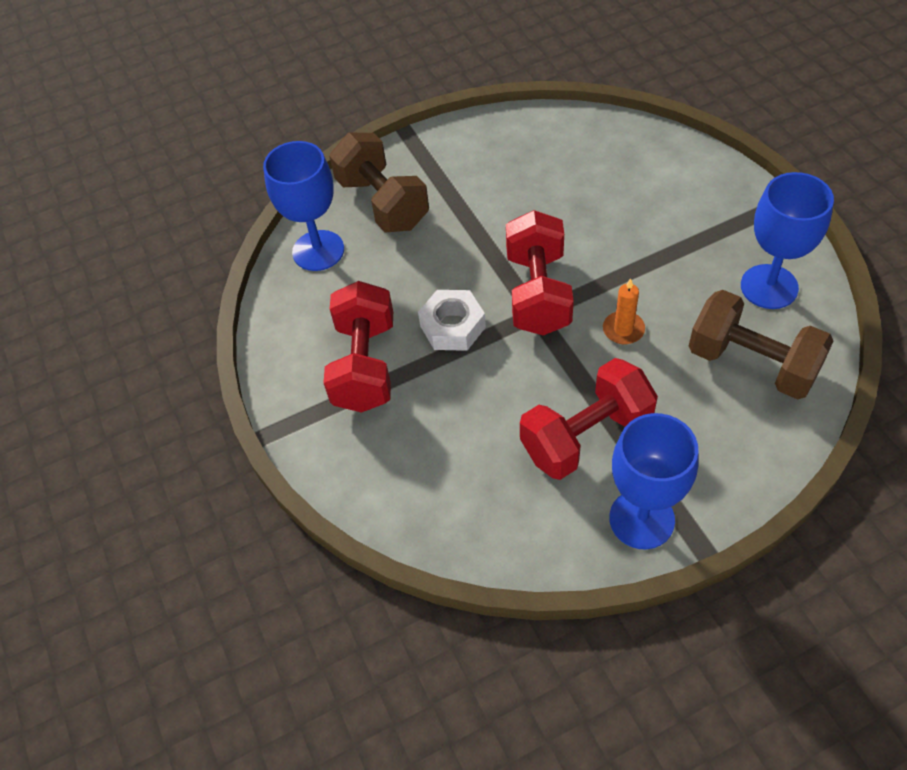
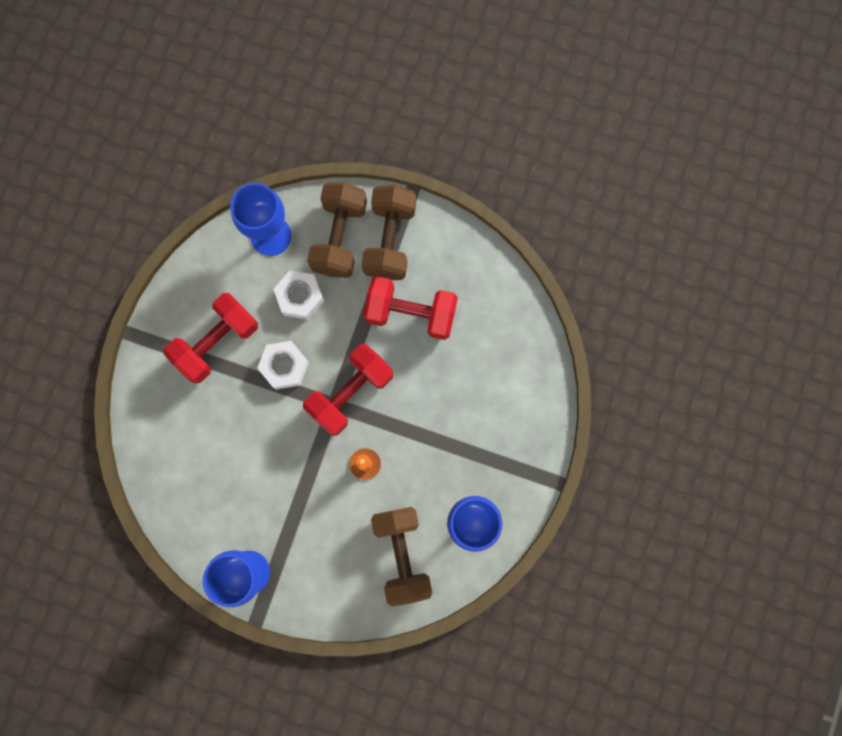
camera: 40 degrees right, 25 degrees up
red dumbbell [520,358,658,480] -> red dumbbell moved to [363,276,458,340]
none -> white nut [273,271,324,320]
none -> brown dumbbell [361,185,416,280]

